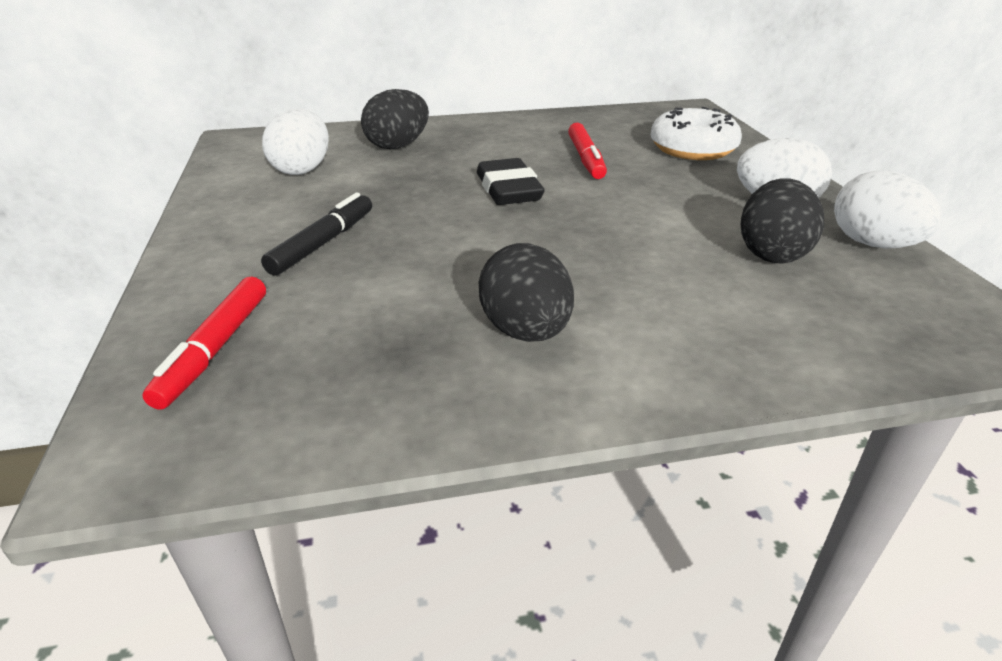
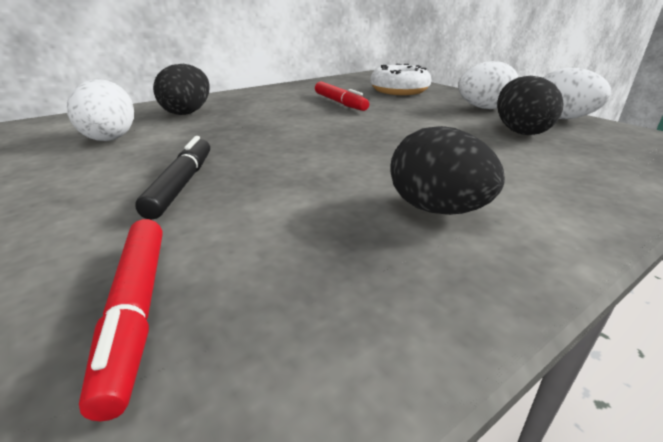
camera: 25 degrees left, 5 degrees down
black eraser [477,158,545,205] -> none

